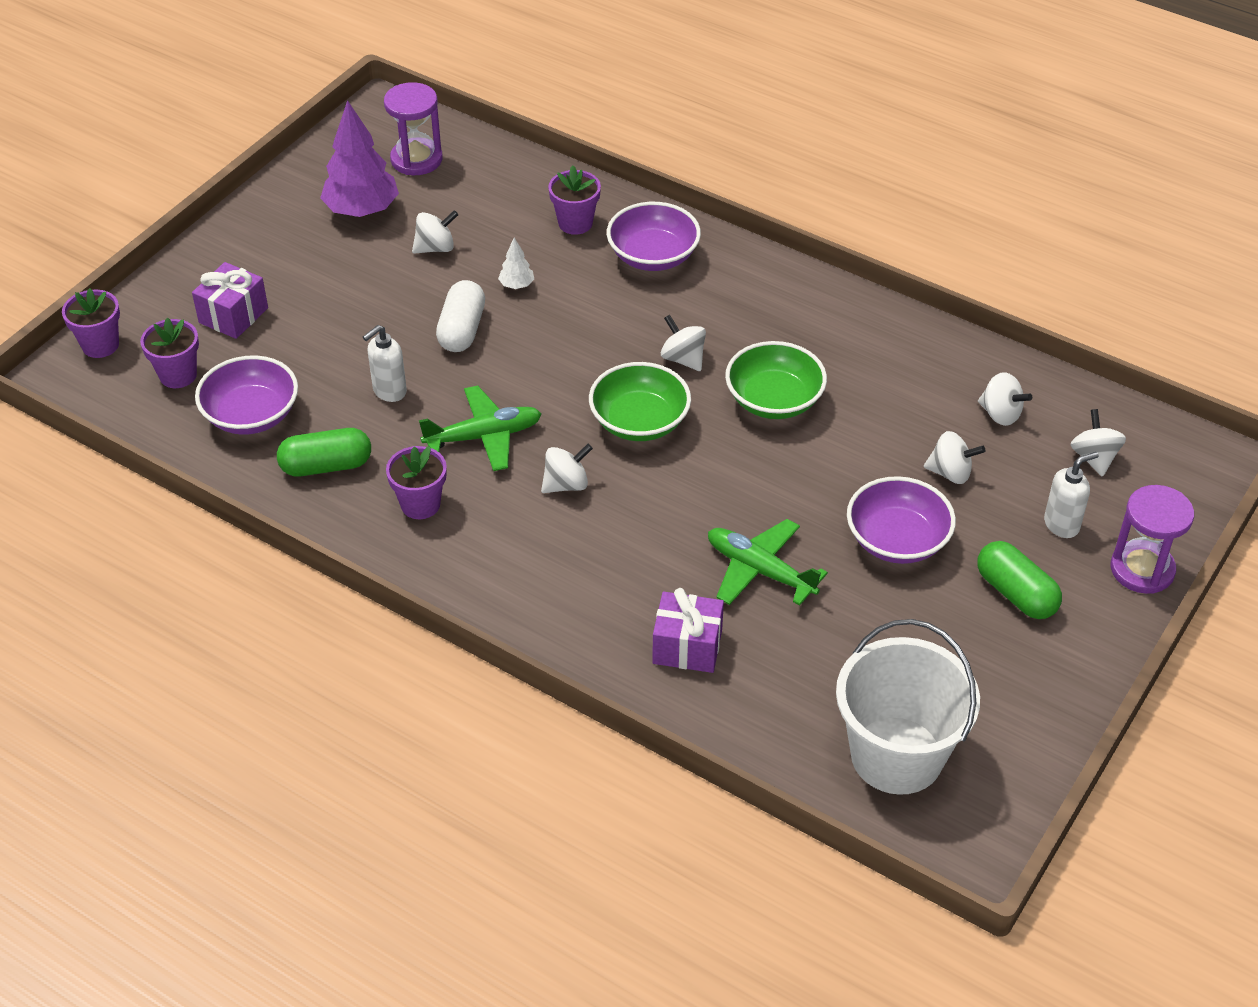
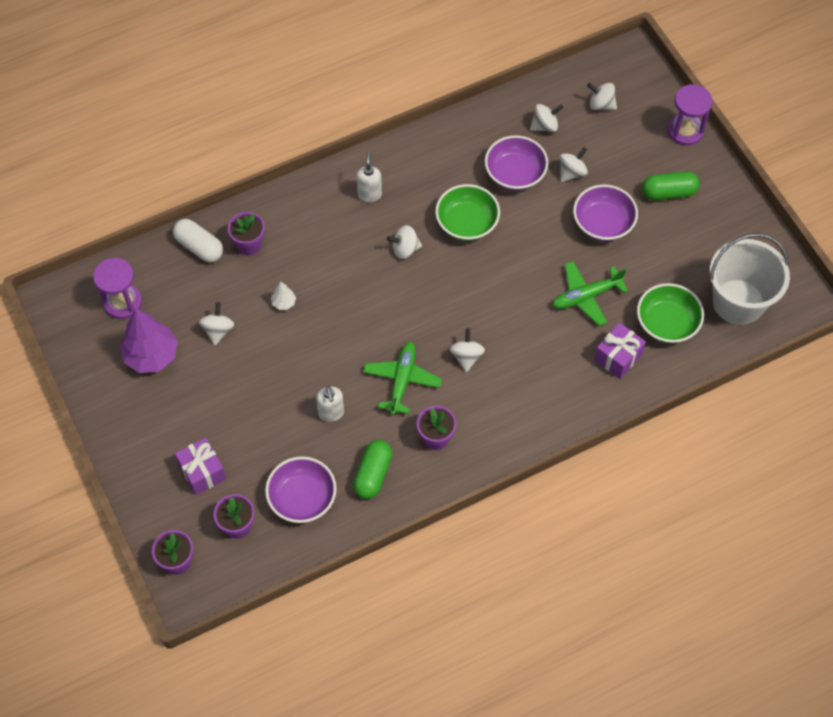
camera: 60 degrees left, 15 degrees up
white capsule [436,280,485,352] -> white capsule moved to [173,219,223,262]
green bowl [589,362,691,441] -> green bowl moved to [637,283,704,343]
purple bowl [607,202,701,271] -> purple bowl moved to [485,135,548,190]
white soap dispenser [1044,452,1098,538] -> white soap dispenser moved to [356,151,382,202]

